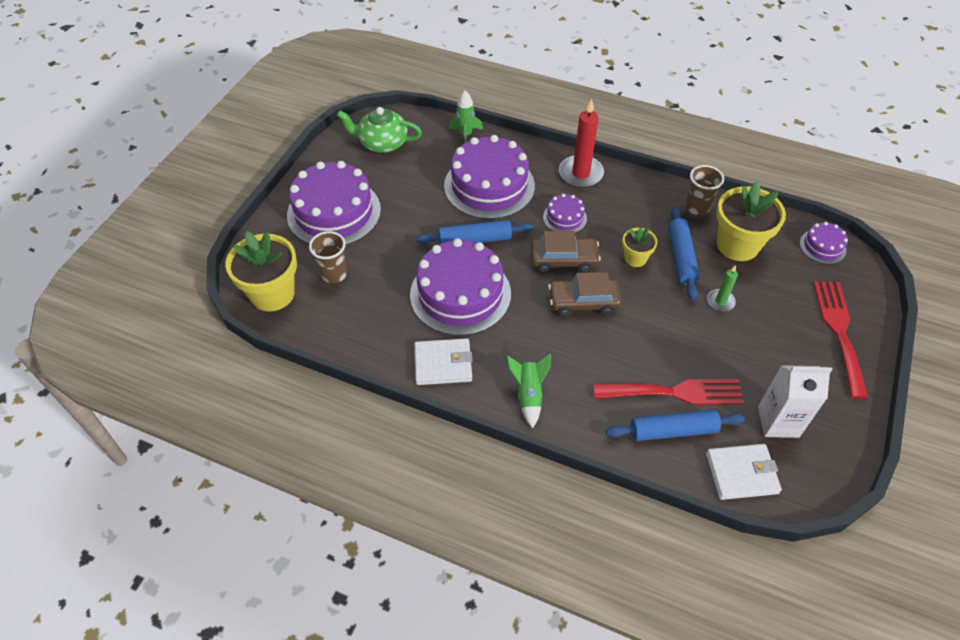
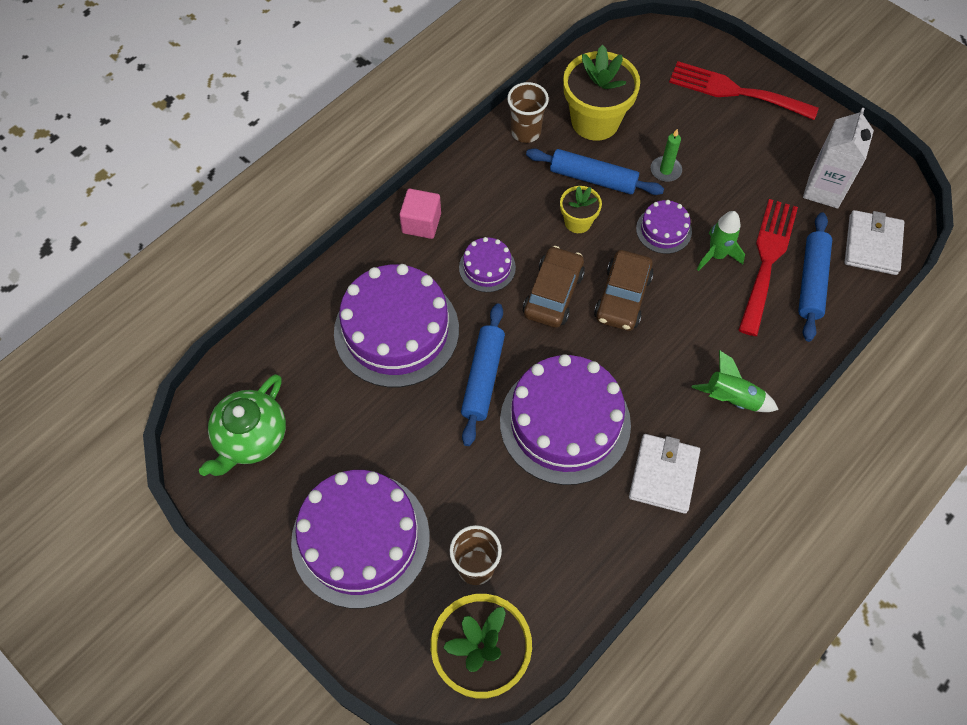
camera: 70 degrees left, 10 degrees up
green rocket [449,91,483,143] -> green rocket moved to [697,211,745,271]
red candle [559,99,604,188] -> pink cube [399,189,441,239]
purple cake [800,222,848,264] -> purple cake moved to [636,200,692,254]

